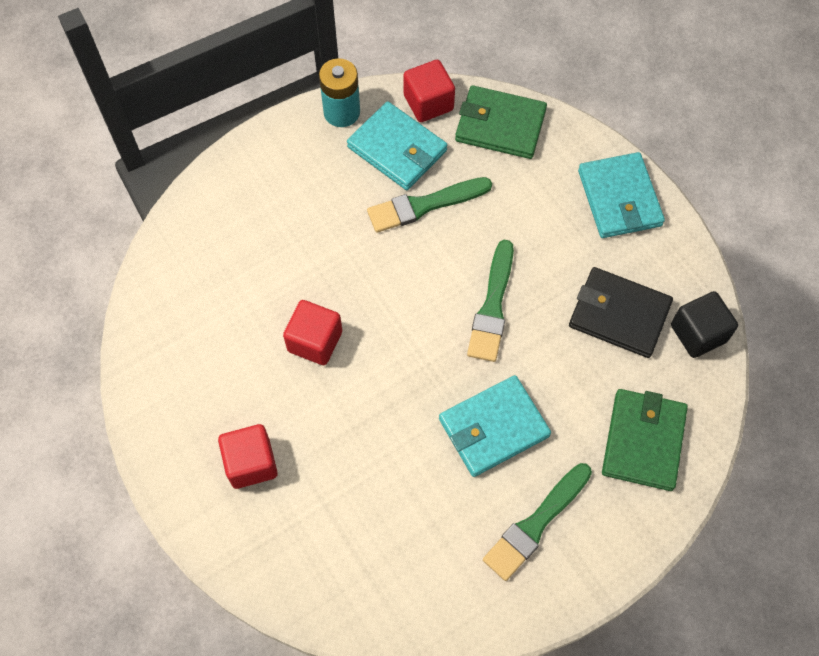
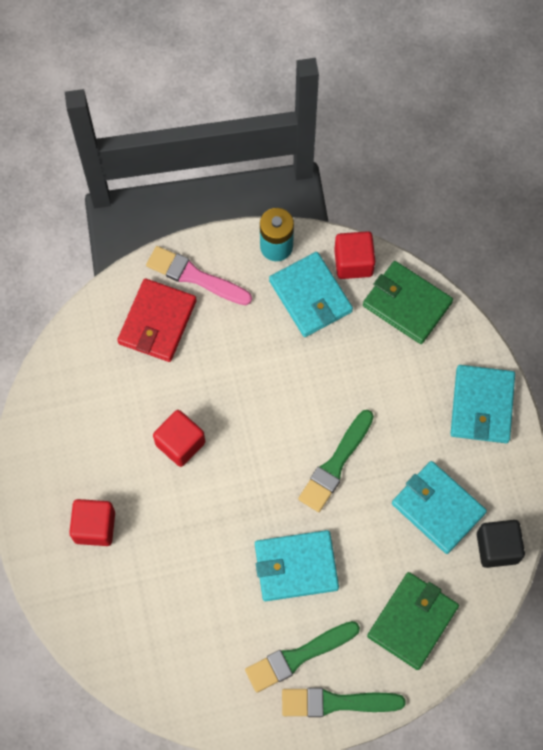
camera: 20 degrees right, 5 degrees up
green brush [367,177,492,233] -> green brush moved to [282,688,406,717]
black wallet [569,267,673,358] -> turquoise wallet [392,461,487,554]
none -> red wallet [117,278,197,362]
none -> pink brush [146,246,252,305]

